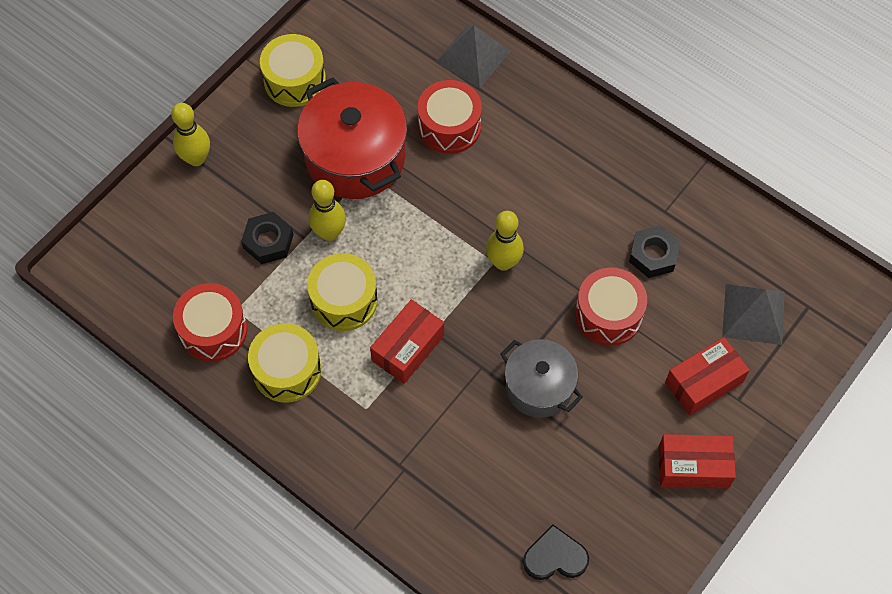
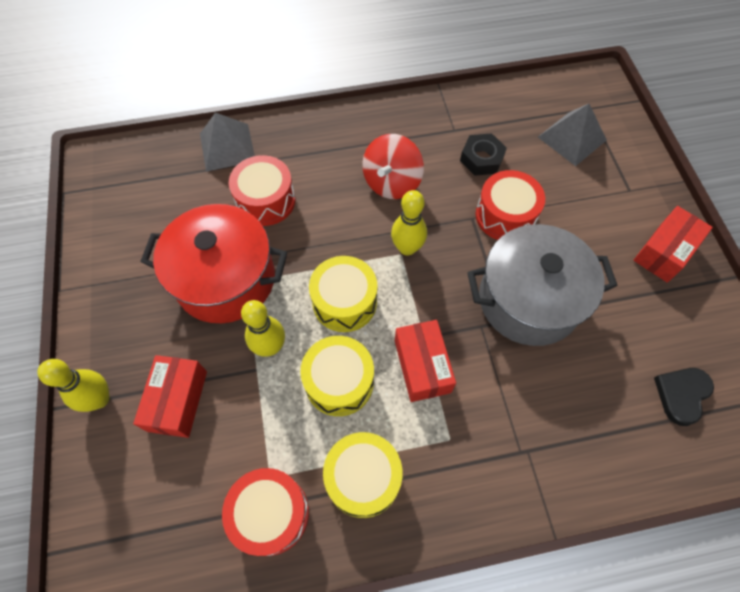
camera: 50 degrees left, 0 degrees up
black nut [241,212,293,264] -> none
yellow drum [260,34,326,107] -> yellow drum moved to [309,256,377,332]
grey pot [500,339,583,418] -> grey pot [467,224,617,346], size x1.60
red box [665,337,750,416] -> red box moved to [133,355,207,438]
none -> red spinning top [362,134,424,199]

